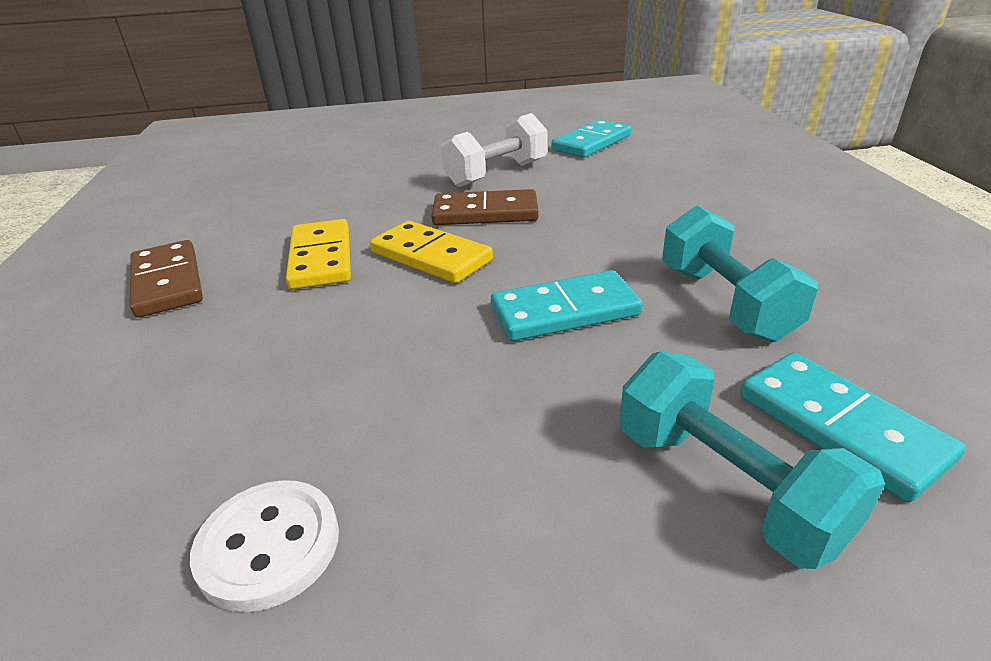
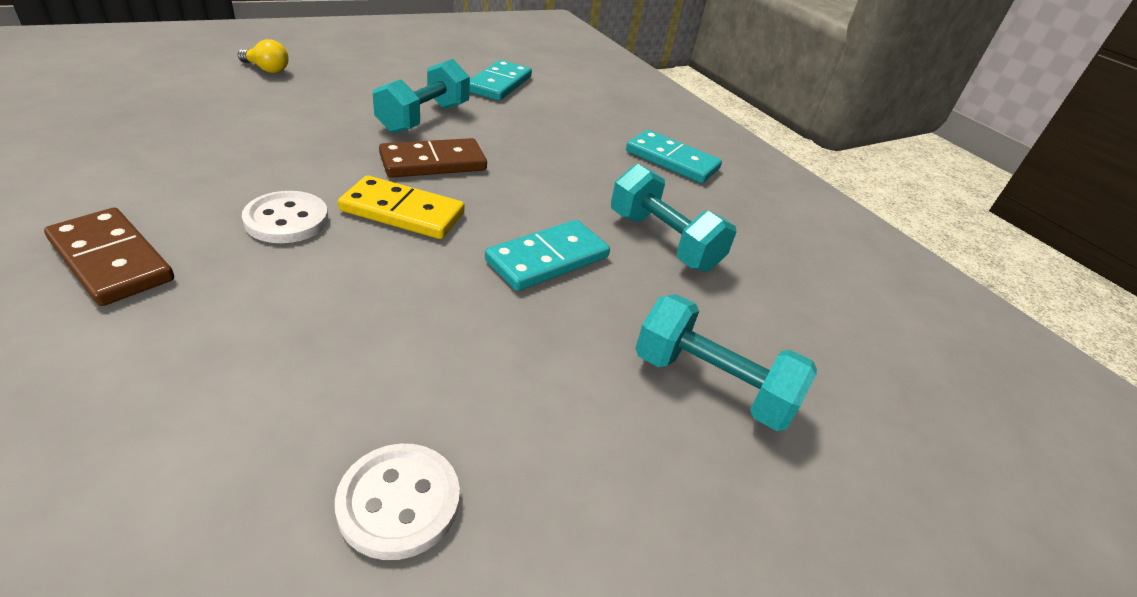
camera: 30 degrees left, 5 degrees up
yellow domino [286,219,351,290] -> white button [242,191,328,243]
white dumbbell [441,113,548,187] -> turquoise dumbbell [373,59,470,133]
turquoise domino [740,352,965,502] -> turquoise domino moved to [626,130,722,183]
none -> yellow light bulb [238,39,289,73]

